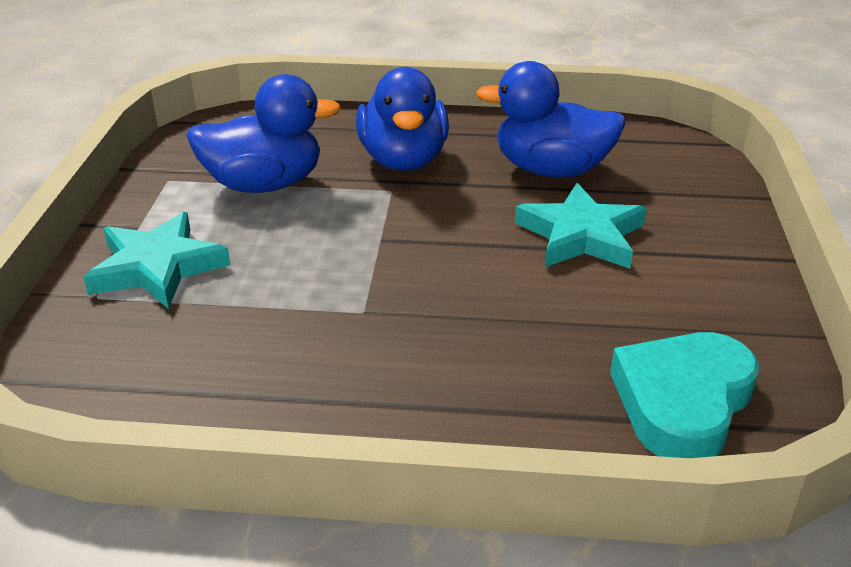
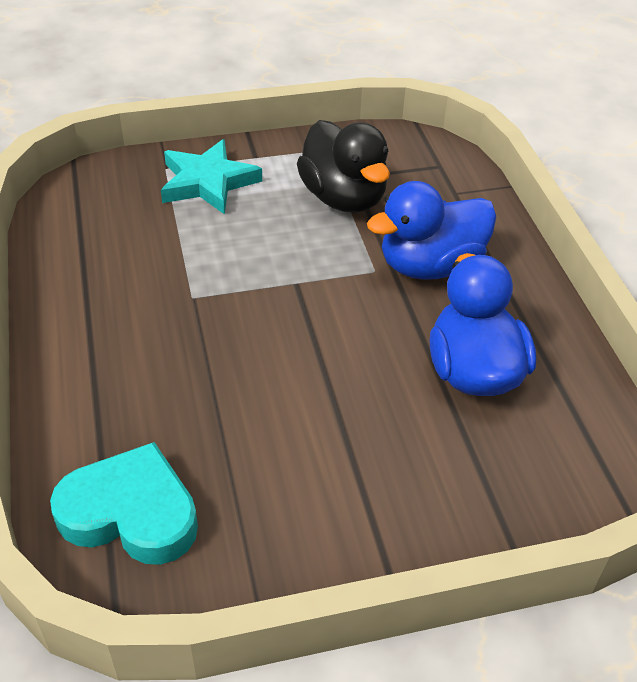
camera: 70 degrees right, 10 degrees up
blue duck [186,74,341,193] -> black duck [297,120,390,213]
turquoise star [515,183,647,269] -> none

